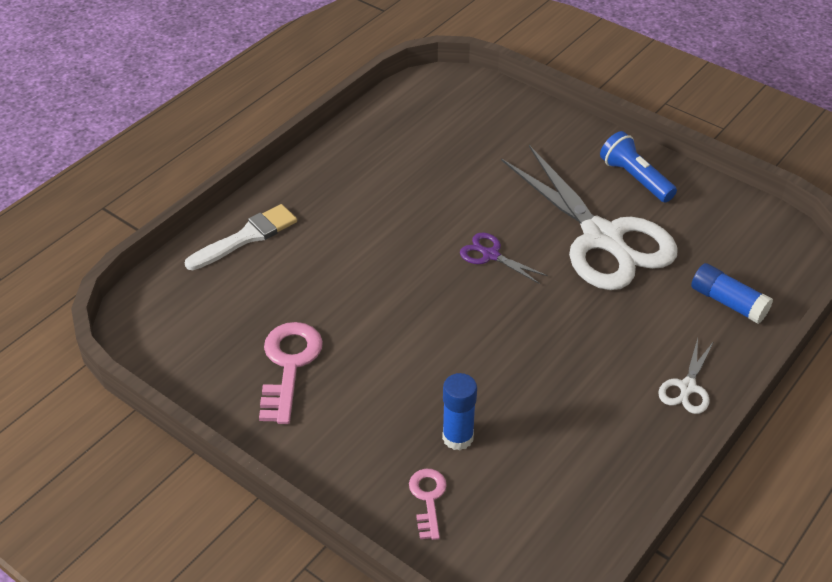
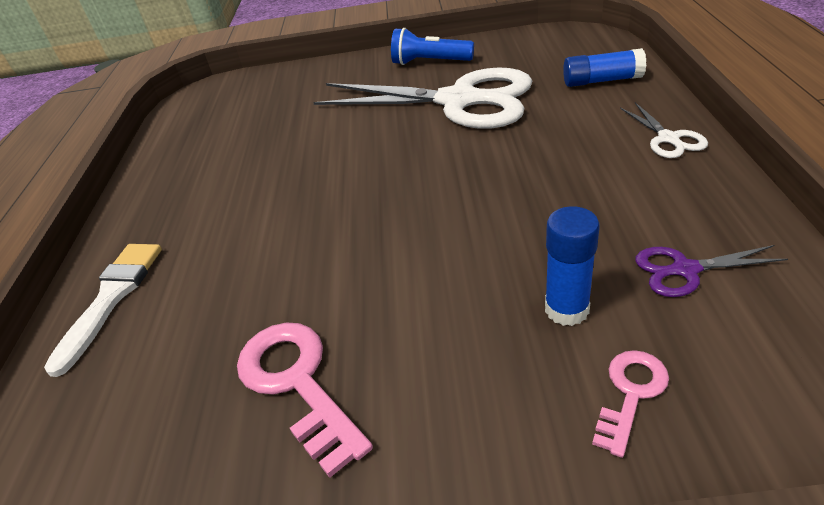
camera: 35 degrees left, 5 degrees down
pink key [409,469,447,540] -> pink key turned 75 degrees clockwise [592,350,669,458]
purple scissors [460,232,548,284] -> purple scissors moved to [635,245,788,297]

